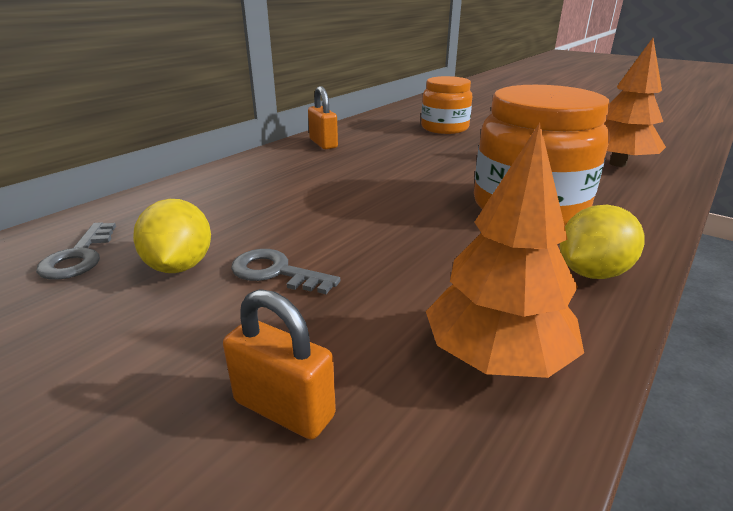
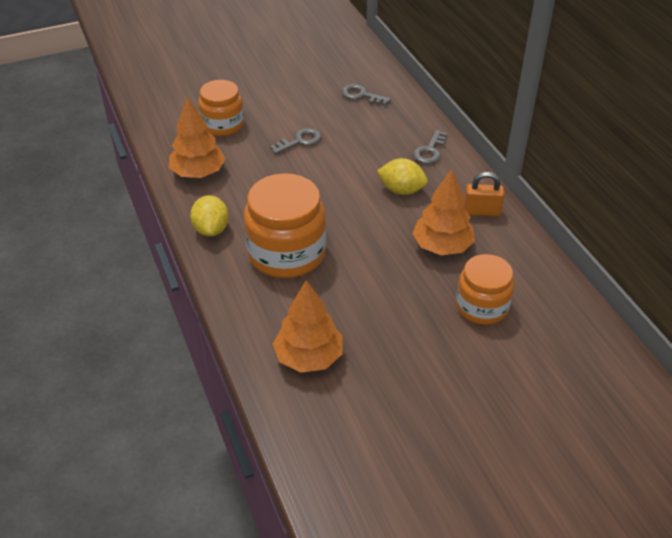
camera: 120 degrees right, 15 degrees up
yellow lemon [133,199,211,273] -> yellow lemon moved to [377,158,428,195]
orange padlock [223,289,336,440] -> orange jar [198,80,244,136]
none -> orange tree [412,169,475,255]
none -> grey key [413,130,447,164]

